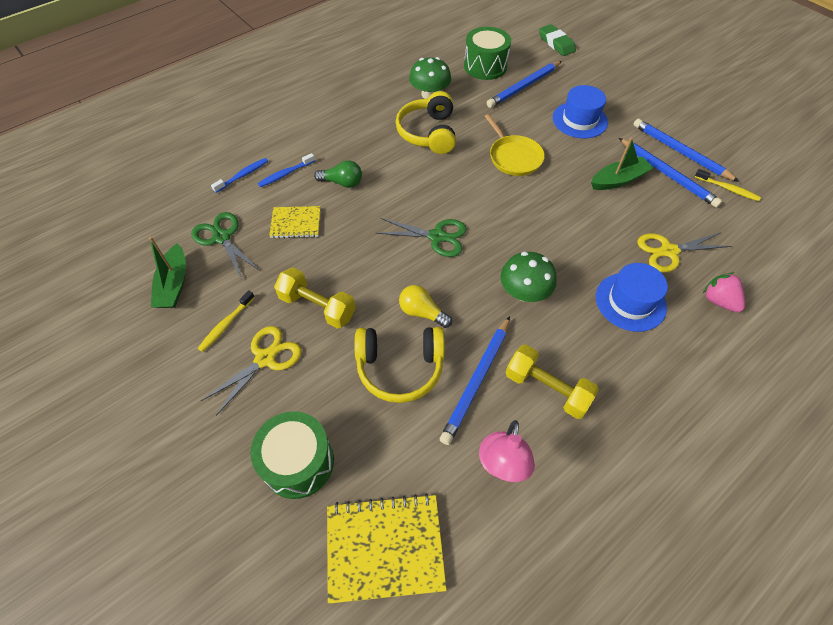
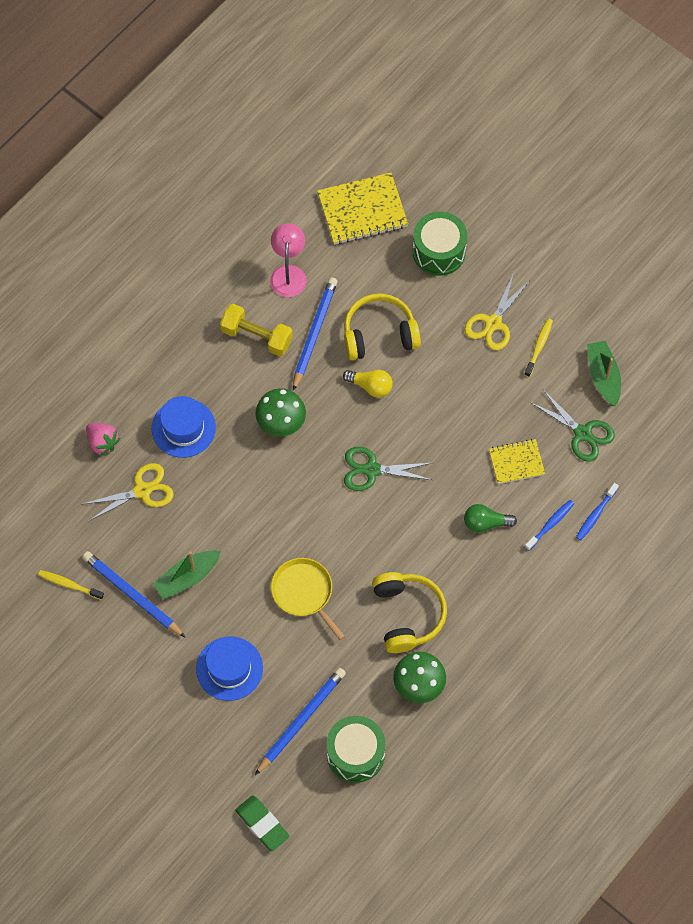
camera: 170 degrees right, 10 degrees up
yellow dumbbell [274,267,356,329] -> none
blue pencil [633,119,739,182] -> none

